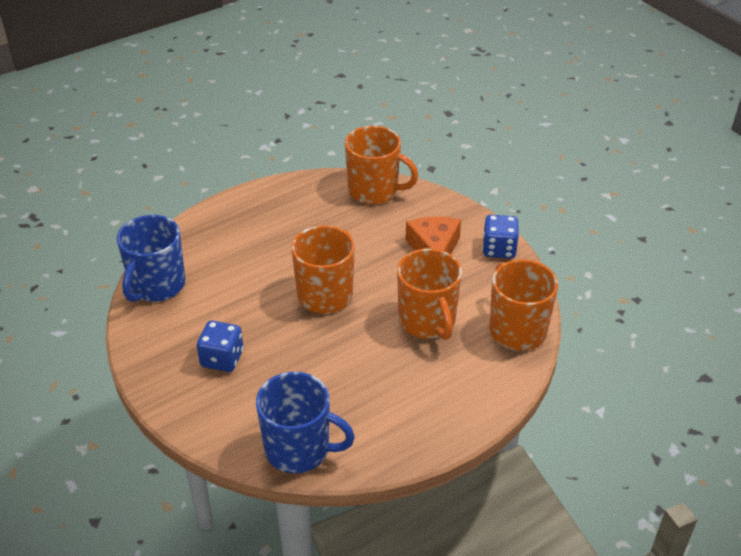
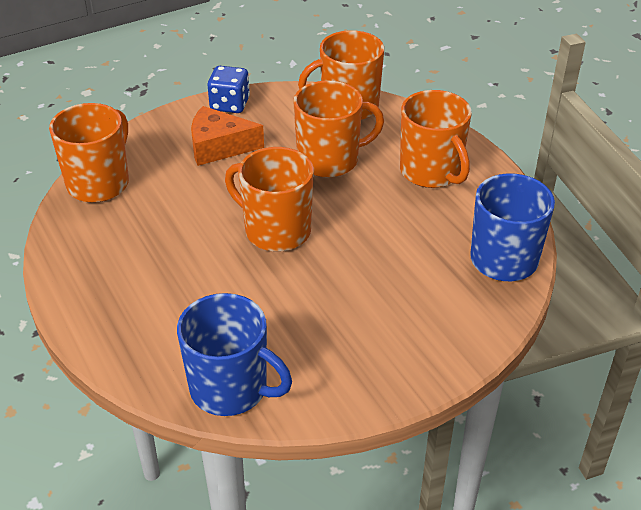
camera: 85 degrees left, 0 degrees up
blue dice [197,321,243,372] -> none
none -> orange mug [400,90,472,188]

